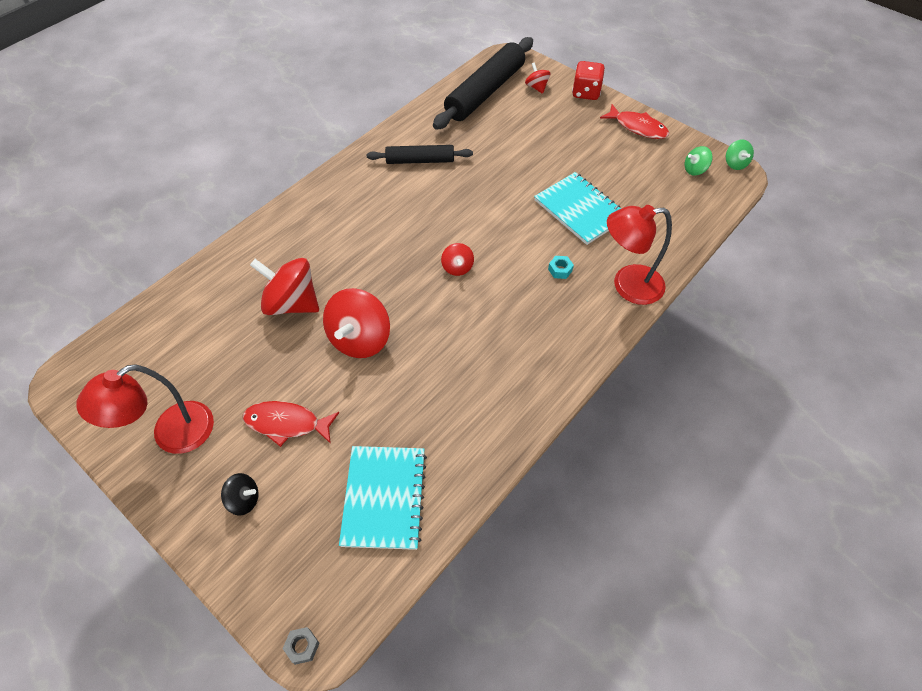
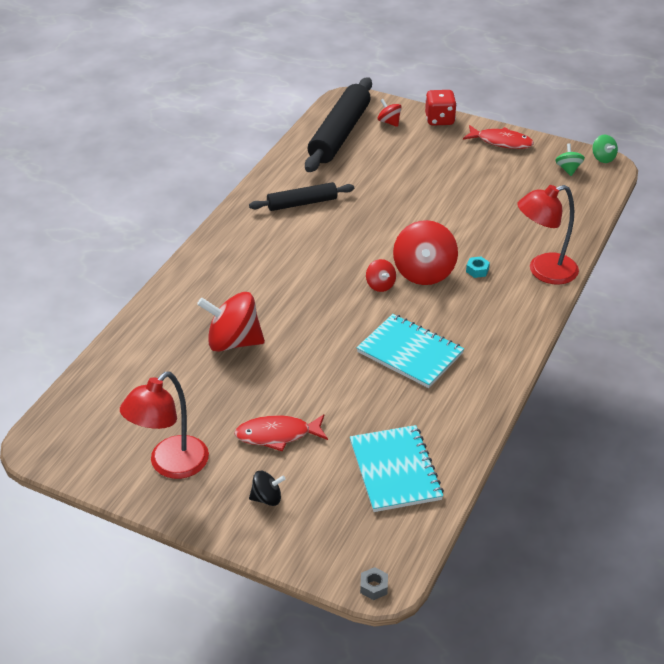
camera: 15 degrees left, 15 degrees down
red spinning top [323,288,390,358] -> red spinning top moved to [393,220,458,285]
turquoise notebook [534,172,621,245] -> turquoise notebook moved to [356,314,464,388]
green spinning top [685,146,713,176] -> green spinning top turned 120 degrees clockwise [555,143,585,176]

